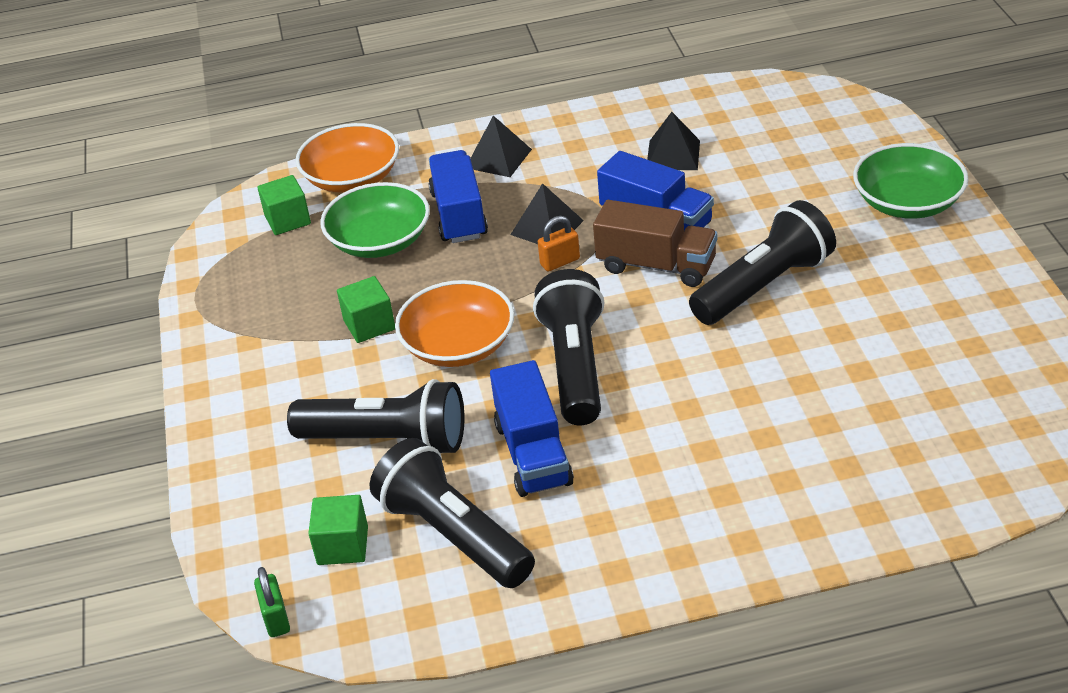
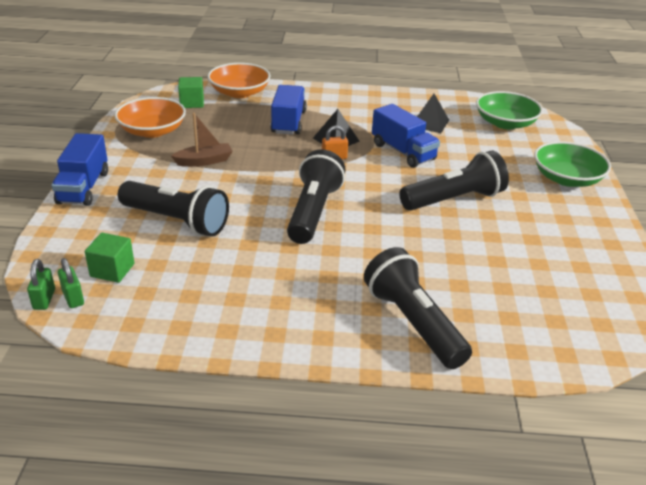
camera: 10 degrees right, 5 degrees down
green bowl [320,182,430,258] -> green bowl moved to [476,91,543,129]
green cube [337,276,395,343] -> brown boat [171,113,233,167]
black flashlight [370,438,535,588] -> black flashlight moved to [364,247,472,369]
orange bowl [395,280,514,367] -> orange bowl moved to [115,97,186,138]
black pyramid [470,116,532,177] -> none
blue truck [490,360,574,497] -> blue truck moved to [52,133,108,206]
brown truck [593,200,717,287] -> none
none -> green padlock [58,258,84,308]

